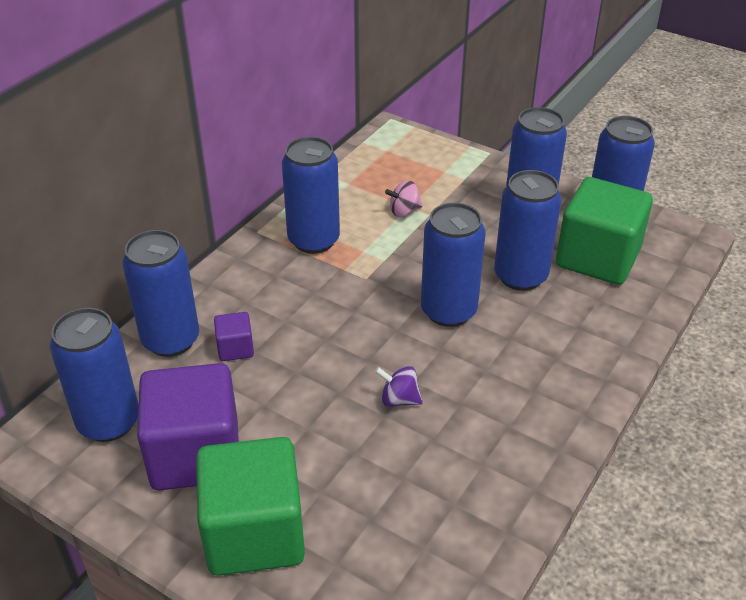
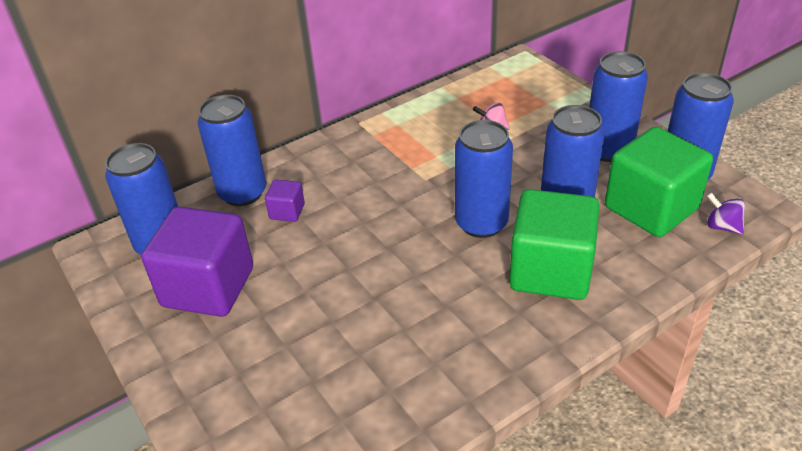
camera: 25 degrees right, 0 degrees up
green cube [196,437,305,576] -> green cube moved to [509,189,600,300]
blue can [282,137,340,254] -> none
purple spinning top [375,366,423,407] -> purple spinning top moved to [707,193,745,235]

